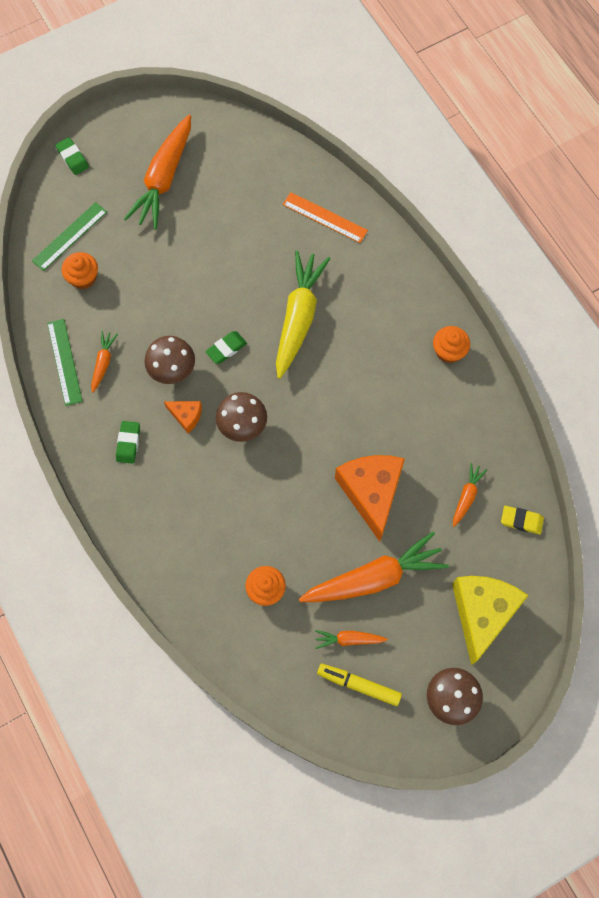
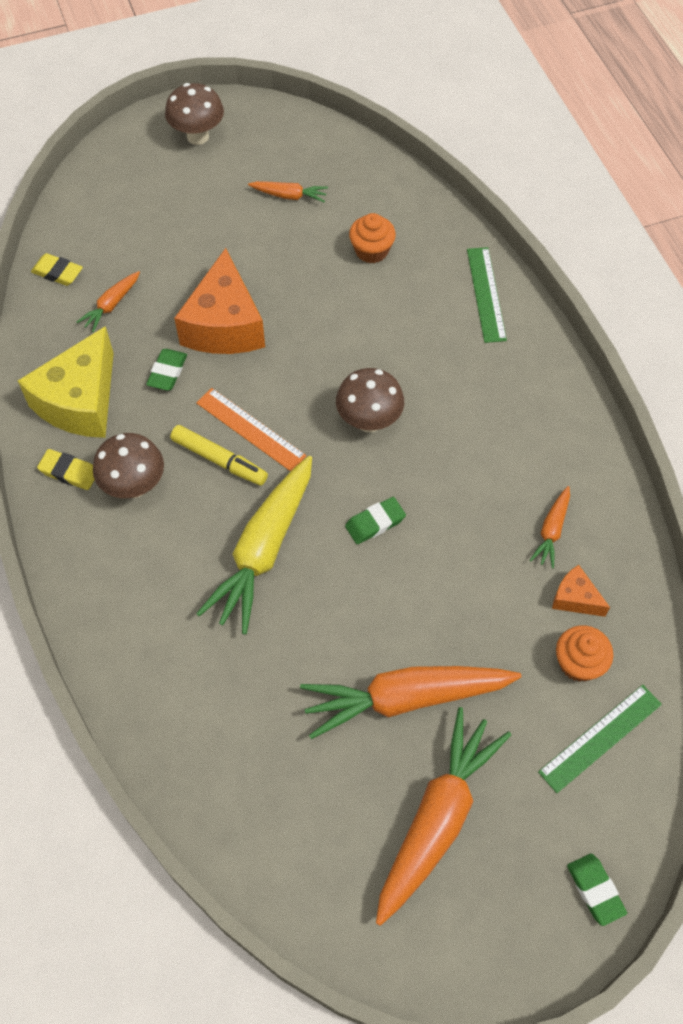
camera: 170 degrees left, 10 degrees down
green ruler [47,319,83,406] -> green ruler moved to [467,247,507,343]
green eraser [116,421,140,464] -> green eraser moved to [146,349,187,391]
brown mushroom [144,336,195,384] -> brown mushroom moved to [93,433,164,498]
orange cheese [164,401,202,433] -> orange cheese moved to [552,565,610,617]
orange ruler [283,192,368,243] -> orange ruler moved to [196,388,306,471]
orange carrot [299,532,449,602] -> orange carrot moved to [300,666,521,739]
yellow marker [317,664,402,706] -> yellow marker moved to [170,425,268,485]
orange cupcake [433,326,470,363] -> yellow eraser [37,449,95,490]
yellow cheese [452,576,529,665] -> yellow cheese moved to [18,326,114,438]

